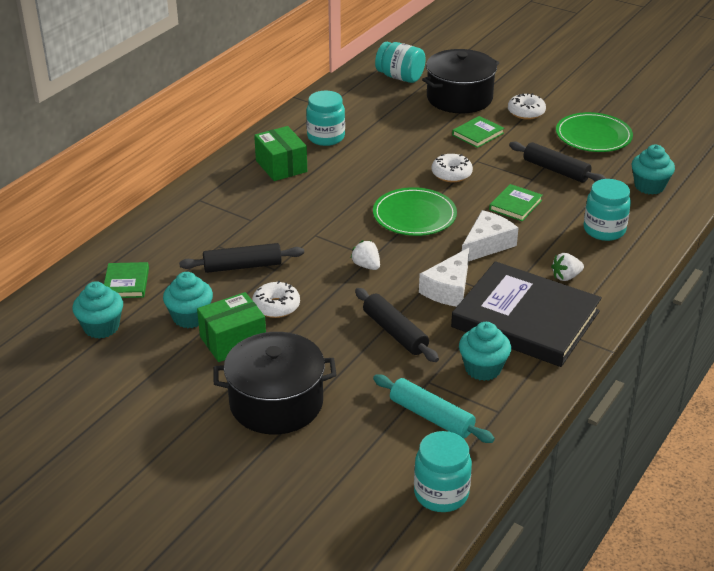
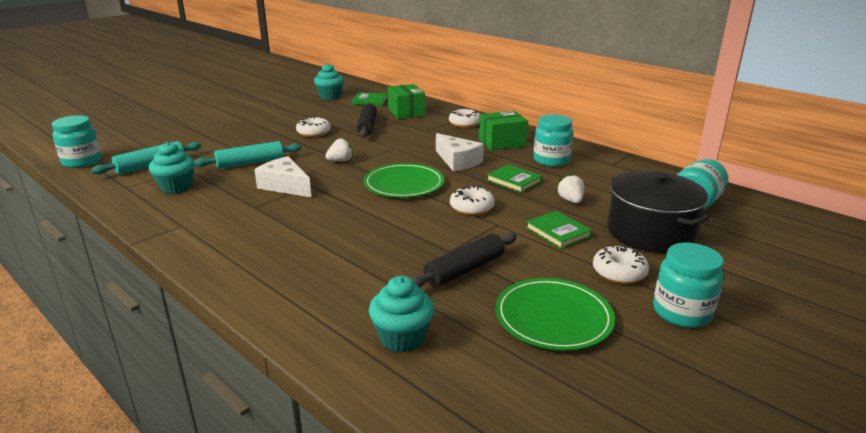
camera: 100 degrees right, 10 degrees down
turquoise cupcake [163,272,213,328] -> none
green box [197,292,266,362] -> green box moved to [387,84,425,119]
black pot [213,332,336,434] -> none
black rolling pin [355,288,439,362] -> turquoise rolling pin [194,141,302,169]
black book [451,261,602,367] -> none
white cheese [462,210,519,261] -> white cheese moved to [436,133,484,171]
green book [489,184,543,221] -> green book moved to [487,164,542,193]
white strawberry [551,253,584,281] -> white strawberry moved to [557,174,584,203]
turquoise jar [584,179,631,241] -> turquoise jar moved to [653,243,724,328]
none -> white donut [449,108,480,128]

